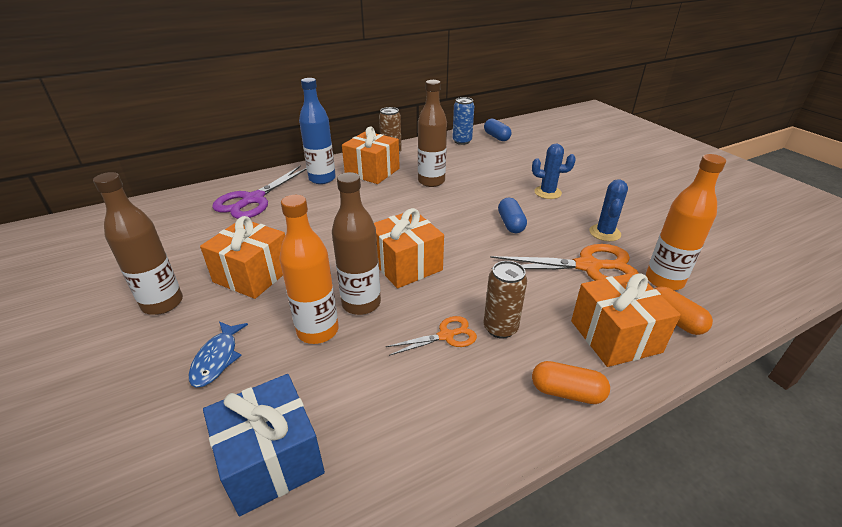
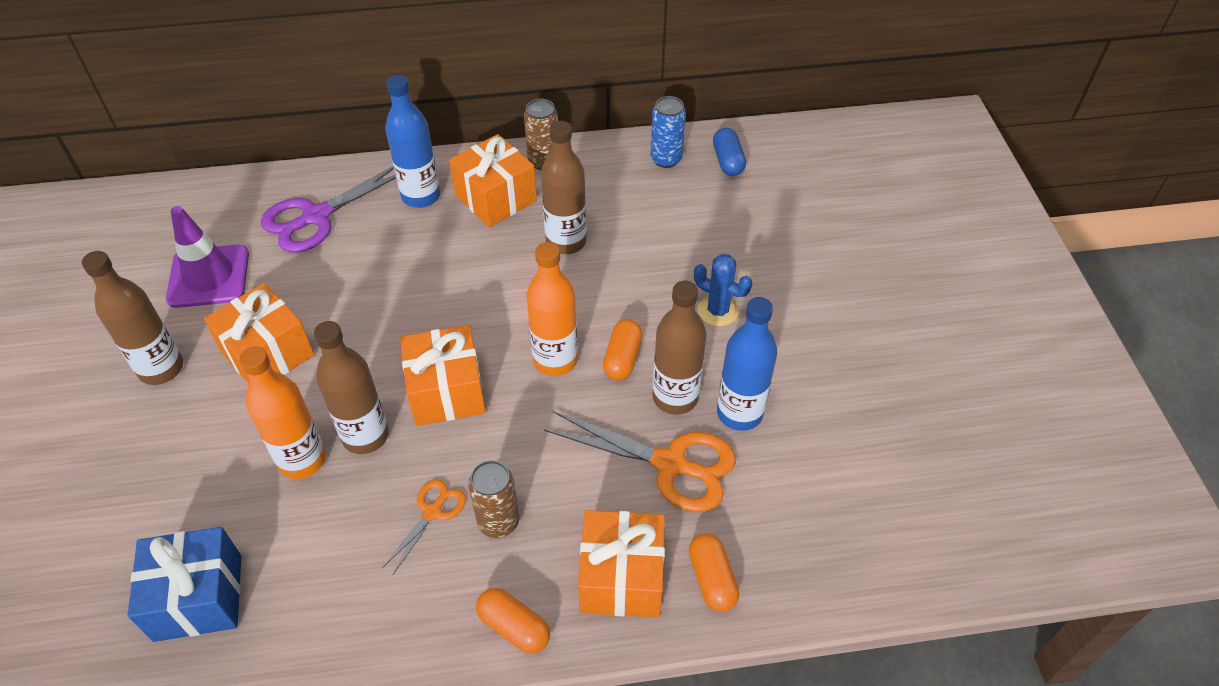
camera: 20 degrees right, 15 degrees up
blue fish [189,321,248,388] -> none
orange scissors [386,316,477,356] -> orange scissors turned 60 degrees counterclockwise [382,479,466,574]
blue capsule [498,198,527,233] -> orange capsule [603,319,642,380]
blue cactus [589,179,628,241] -> blue bottle [717,297,777,431]
orange bottle [646,154,726,290] -> orange bottle moved to [526,242,578,376]
none -> purple traffic cone [166,206,249,308]
none -> brown bottle [653,281,707,414]

